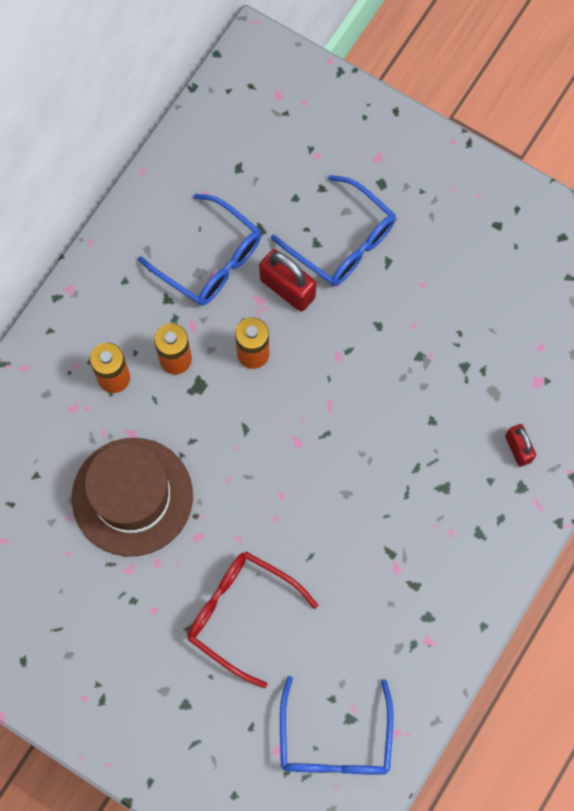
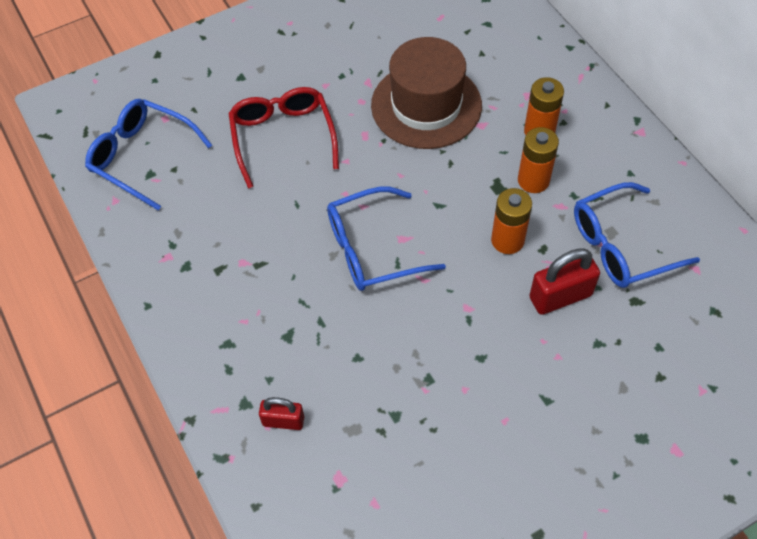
camera: 120 degrees right, 15 degrees down
red glasses [187,552,318,688] -> red glasses turned 75 degrees counterclockwise [228,87,339,189]
blue glasses [271,175,395,287] -> blue glasses moved to [327,187,446,291]

